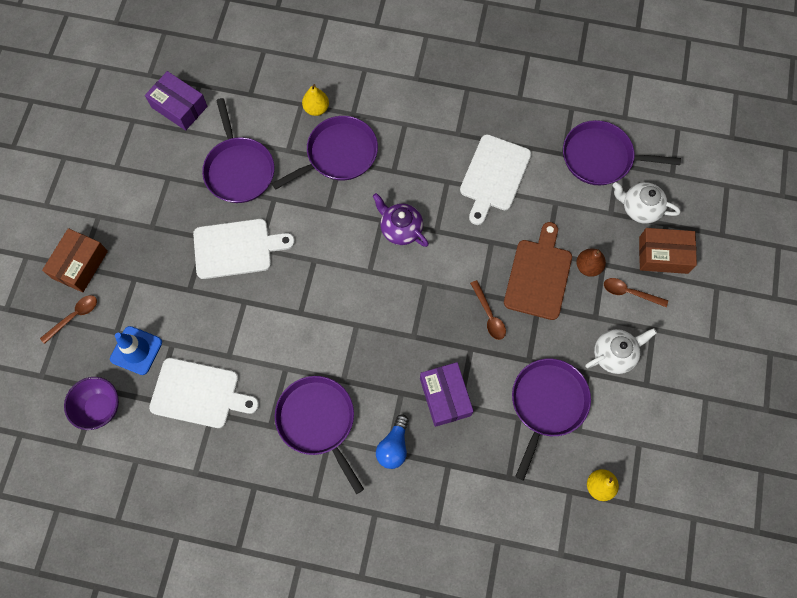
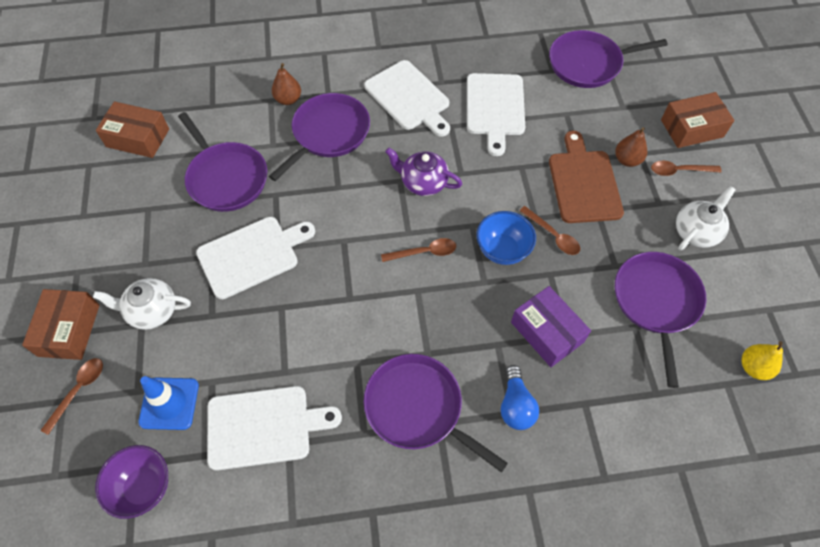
camera: 20 degrees left, 10 degrees down
purple box [145,71,208,131] -> brown box [96,101,169,158]
yellow pear [302,84,329,116] -> brown pear [272,63,301,105]
white teapot [613,182,681,224] -> white teapot moved to [93,278,191,330]
none -> white cutting board [364,60,450,137]
none -> brown spoon [381,238,456,262]
none -> blue bowl [476,211,536,265]

